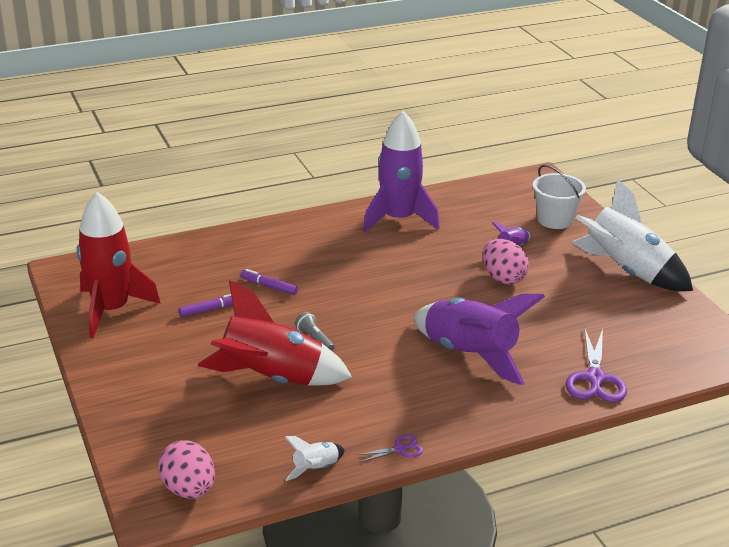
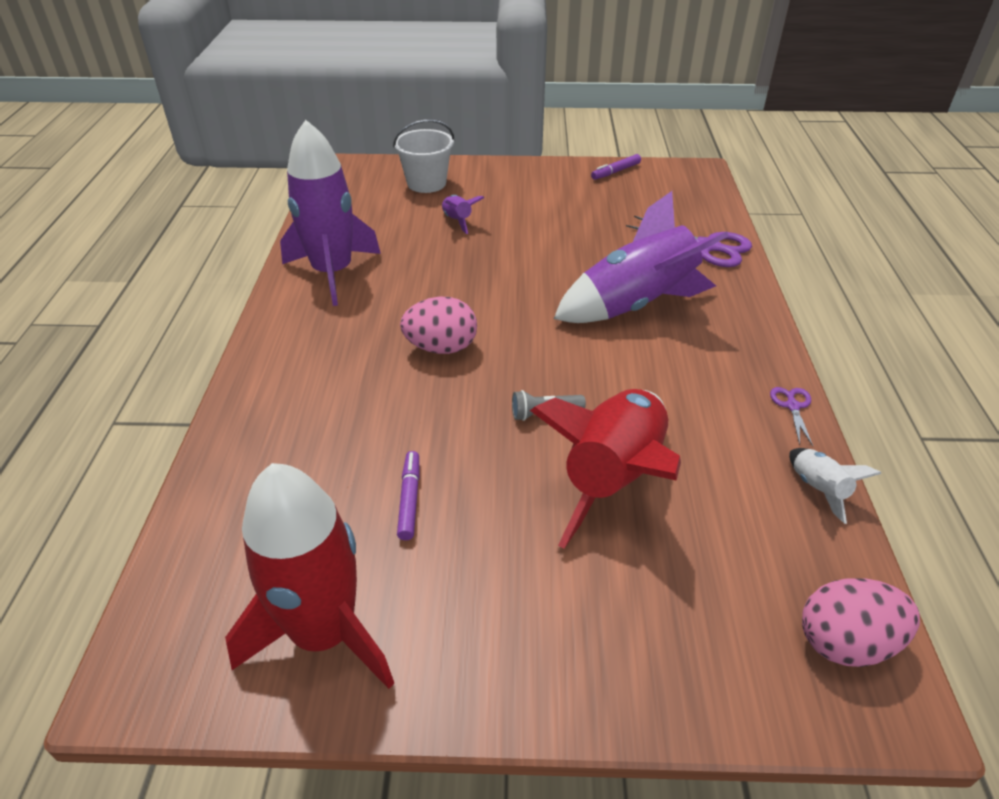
camera: 65 degrees left, 10 degrees up
purple marker [240,269,298,295] -> purple marker moved to [591,154,641,180]
pink egg [483,239,529,284] -> pink egg moved to [400,297,477,354]
white rocket [571,179,693,291] -> none

